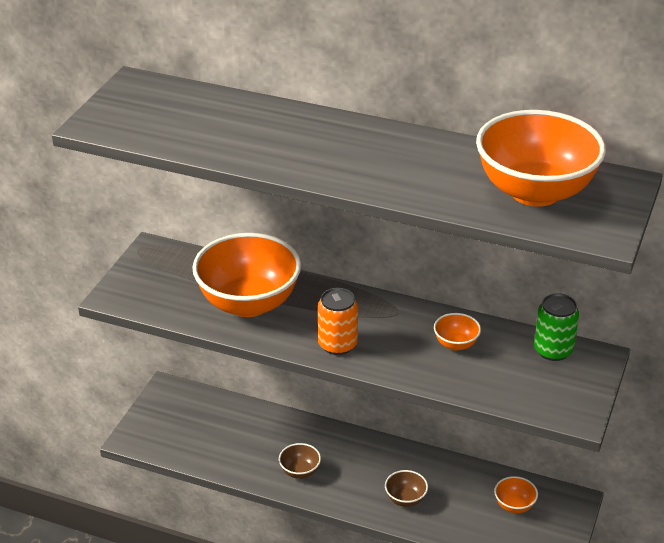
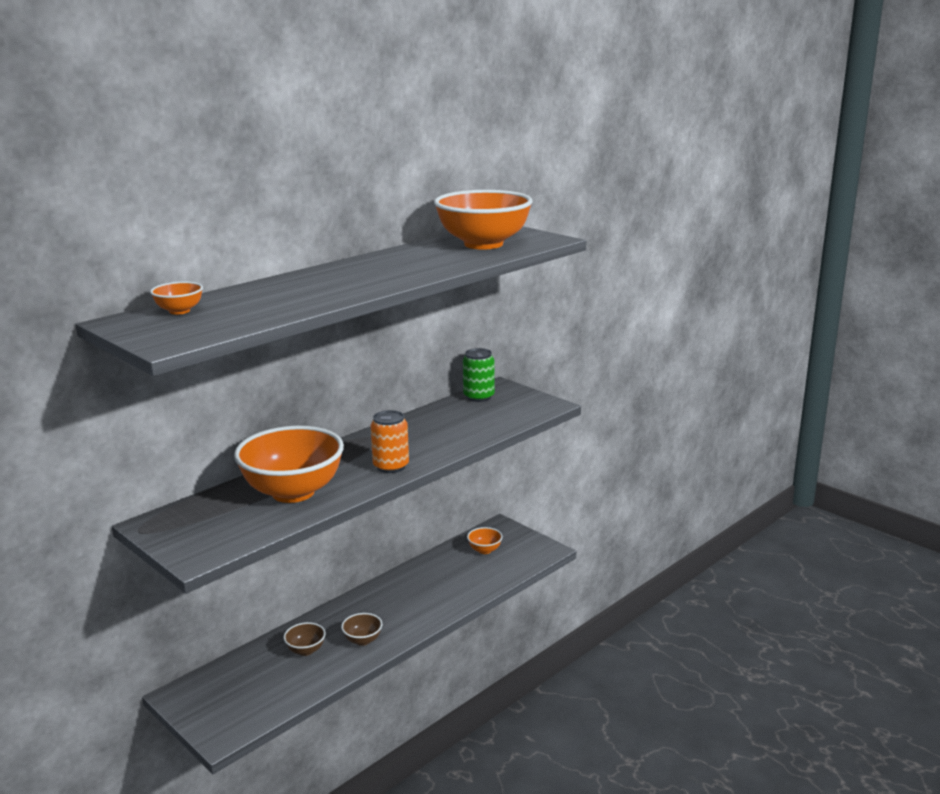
camera: 65 degrees left, 15 degrees down
brown bowl [385,470,428,507] -> brown bowl moved to [284,622,326,656]
orange bowl [434,313,481,351] -> orange bowl moved to [150,282,203,315]

